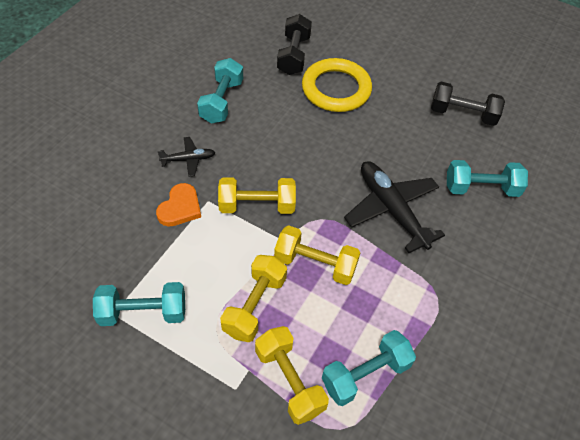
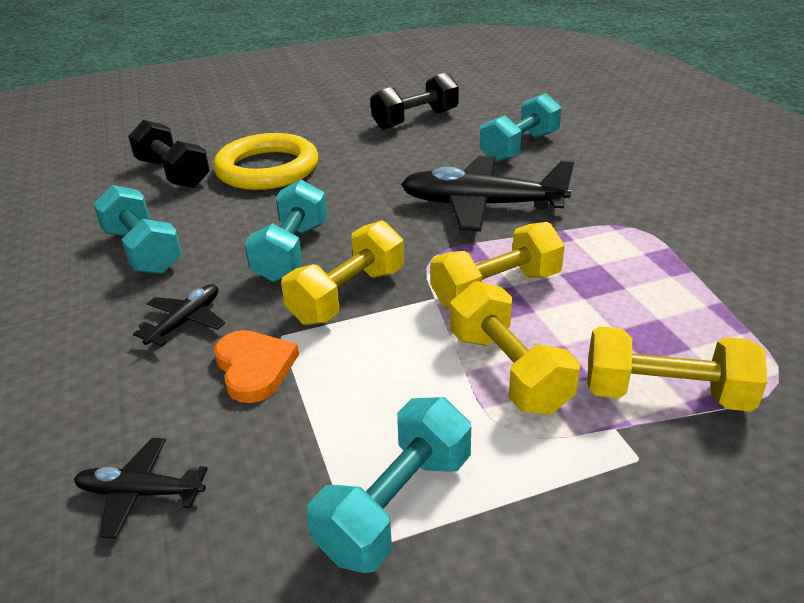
camera: 45 degrees left, 20 degrees down
turquoise dumbbell [322,330,416,406] -> turquoise dumbbell moved to [244,180,327,282]
none -> black plane [74,438,208,539]

